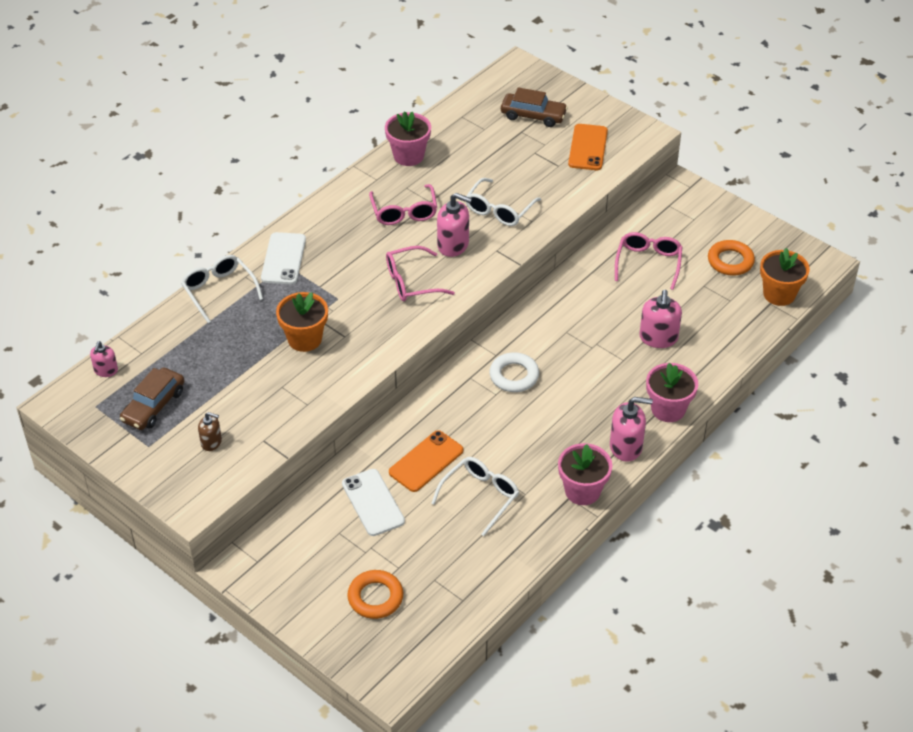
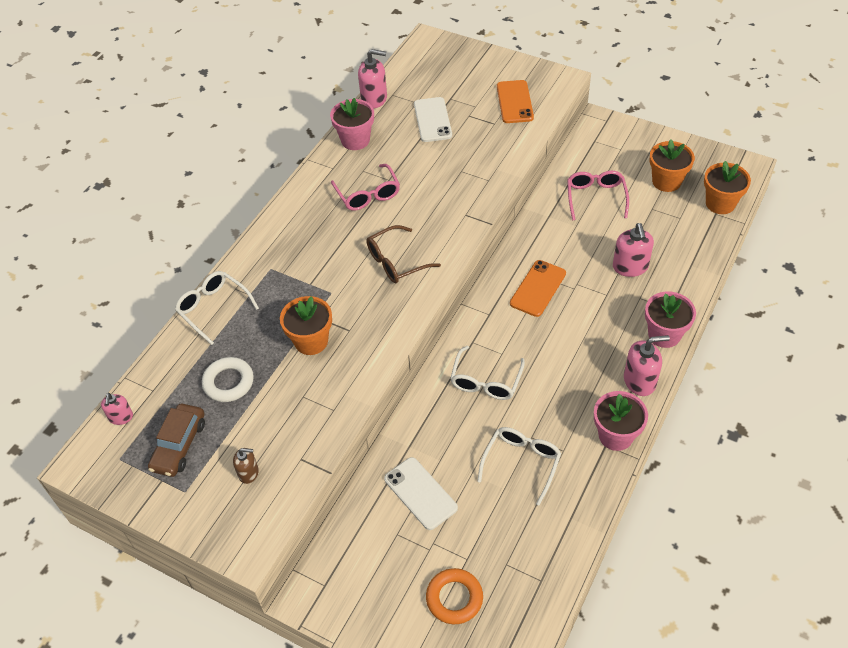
camera: 10 degrees left, 5 degrees up
white phone [261,232,306,284] -> white phone moved to [414,97,452,142]
pink glasses [386,246,455,302] -> brown glasses [366,225,441,283]
orange phone [389,430,463,492] -> orange phone moved to [510,260,566,317]
pink soap dispenser [437,193,472,257] -> pink soap dispenser moved to [358,49,387,109]
white glasses [466,178,541,226] -> white glasses moved to [450,346,525,400]
white ring [489,352,539,392] -> white ring moved to [202,357,254,402]
brown car [501,87,568,127] -> none
orange ring [708,240,755,276] -> orange flower pot [649,140,695,192]

